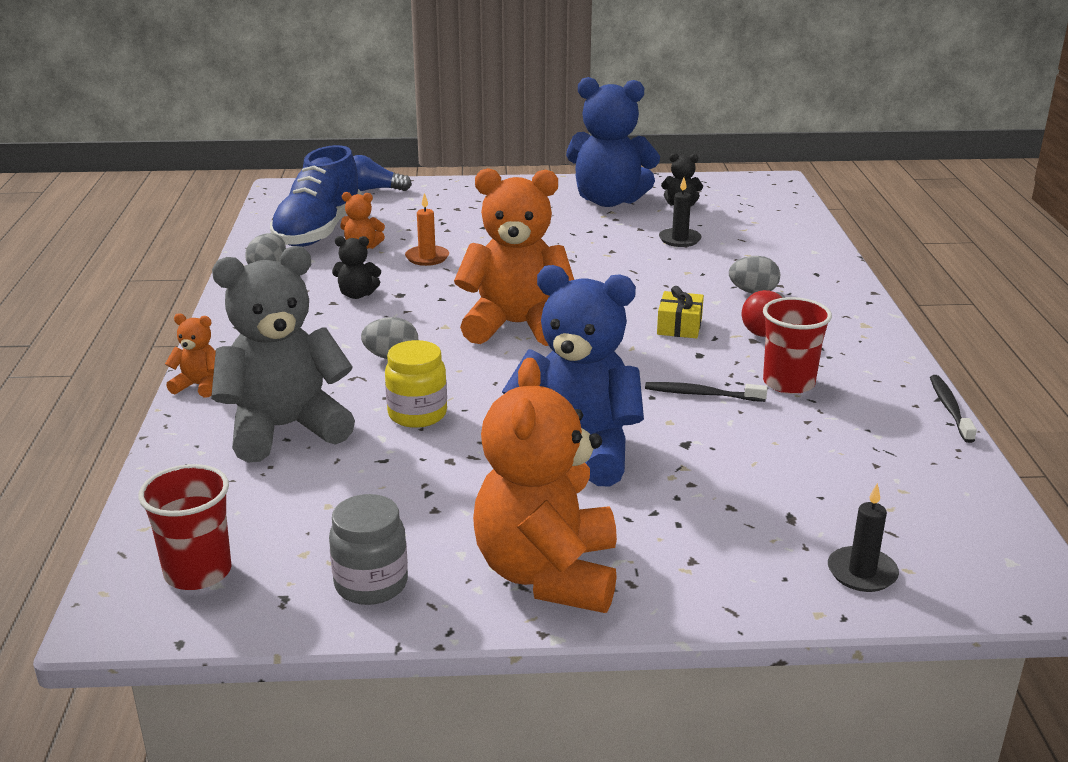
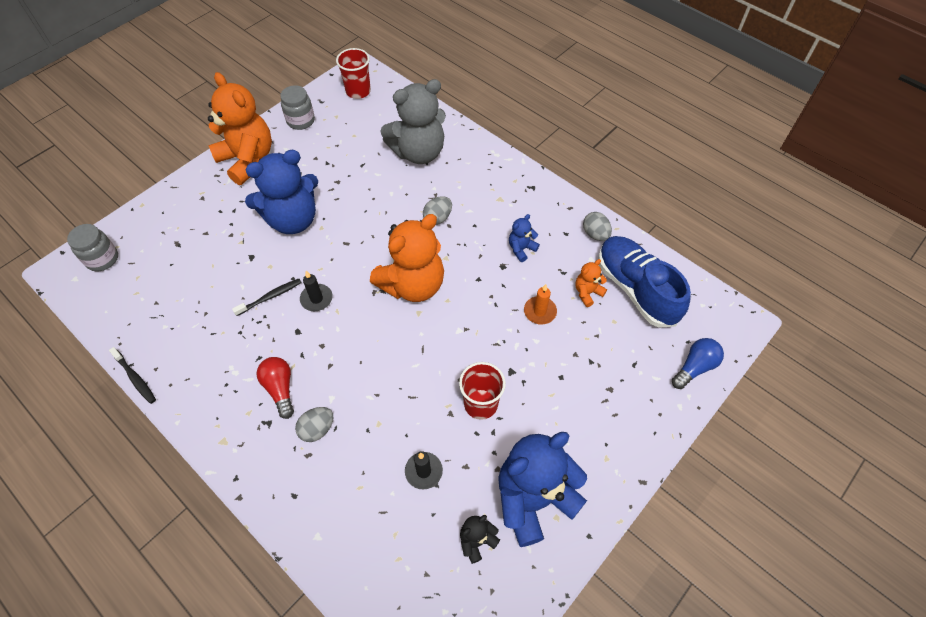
camera: 135 degrees right, 30 degrees up
orange teddy bear [165,313,216,397] -> none
grey teddy bear [211,246,355,463] -> grey teddy bear turned 45 degrees clockwise [380,79,446,164]
black teddy bear [332,236,381,299] -> blue teddy bear [509,214,540,262]
yellow jar [385,340,447,428] -> none
yellow gift [657,286,704,339] -> none
red cup [763,297,832,394] -> red cup moved to [459,362,506,420]
black candle [828,483,899,592] -> black candle moved to [300,271,333,311]
none -> grey jar [67,224,118,271]

